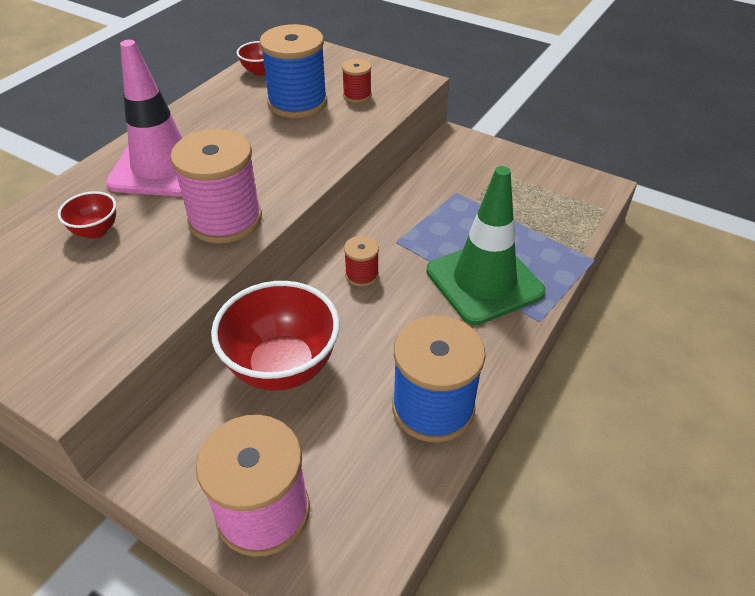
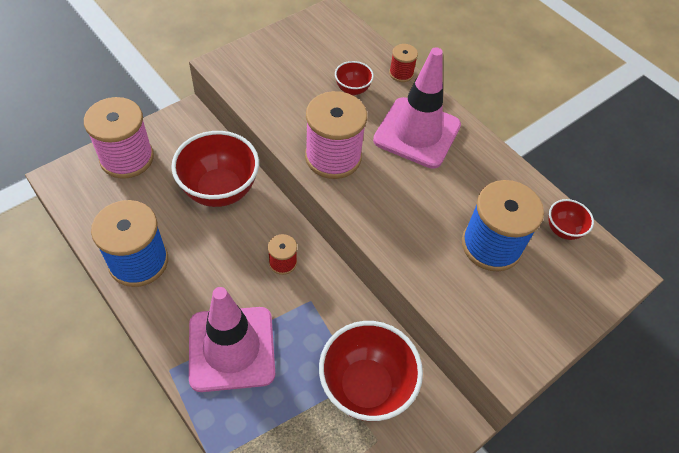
camera: 105 degrees right, 10 degrees up
red spool [342,59,371,103] -> red spool moved to [389,44,418,82]
green traffic cone [426,166,546,325] -> pink traffic cone [189,287,275,392]
none -> red bowl [319,321,423,421]

